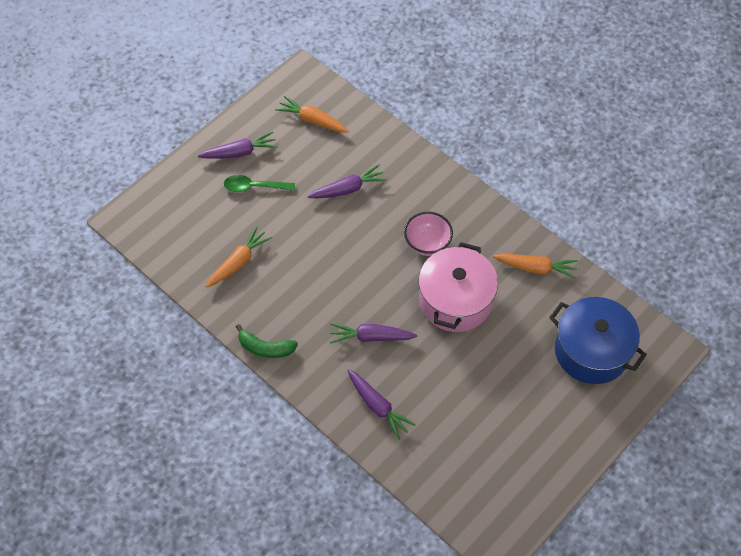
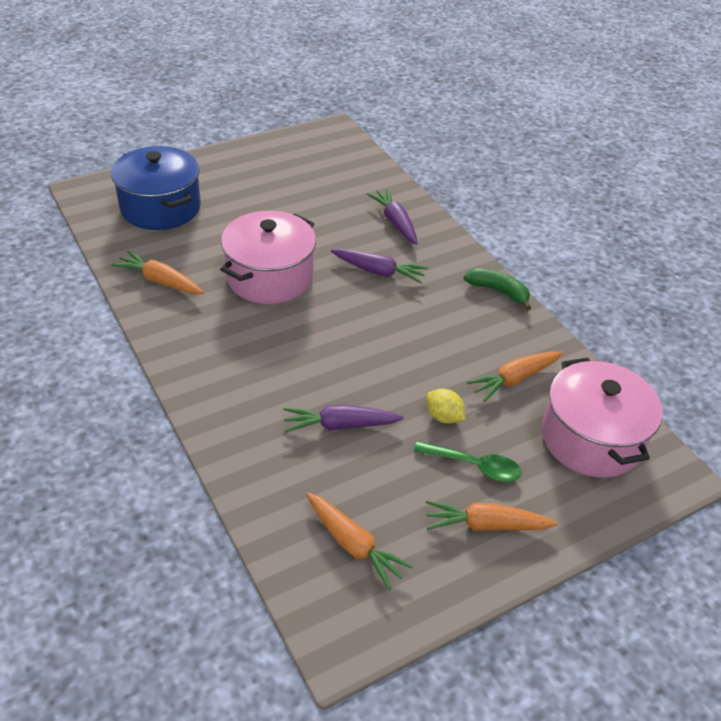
camera: 165 degrees left, 15 degrees down
purple carrot [198,131,278,159] -> orange carrot [426,500,558,531]
pink bowl [404,212,453,256] -> none
none -> yellow lemon [427,389,466,424]
none -> pink pot [542,357,663,478]

